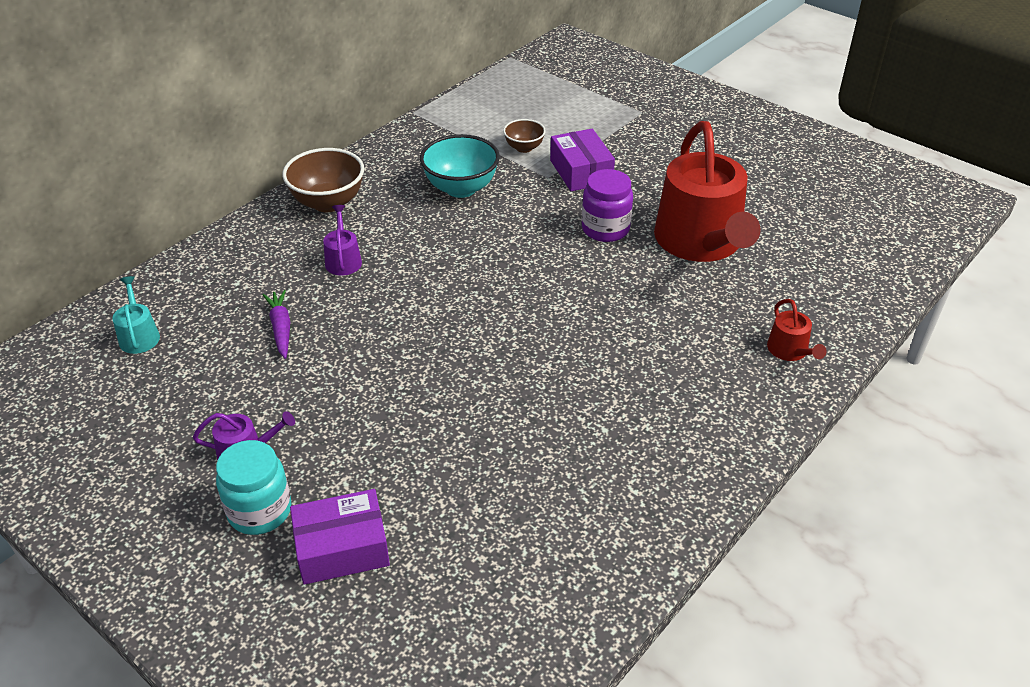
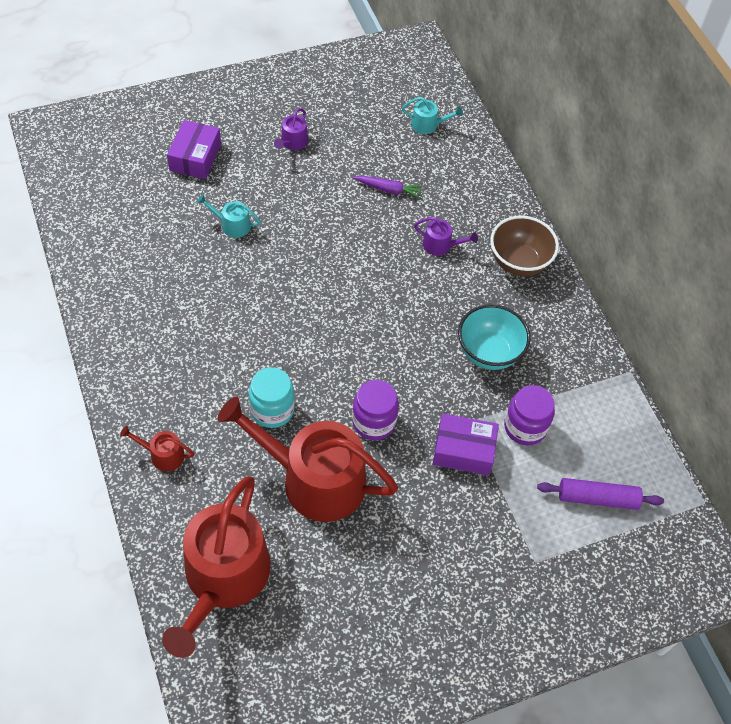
camera: 115 degrees right, 15 degrees up
turquoise jar [216,440,291,535] -> turquoise jar moved to [249,367,295,428]
brown bowl [503,119,546,153] -> purple jar [504,385,555,445]
none -> red watering can [162,476,271,658]
none -> turquoise watering can [197,194,260,238]
none -> purple rolling pin [537,478,664,510]

